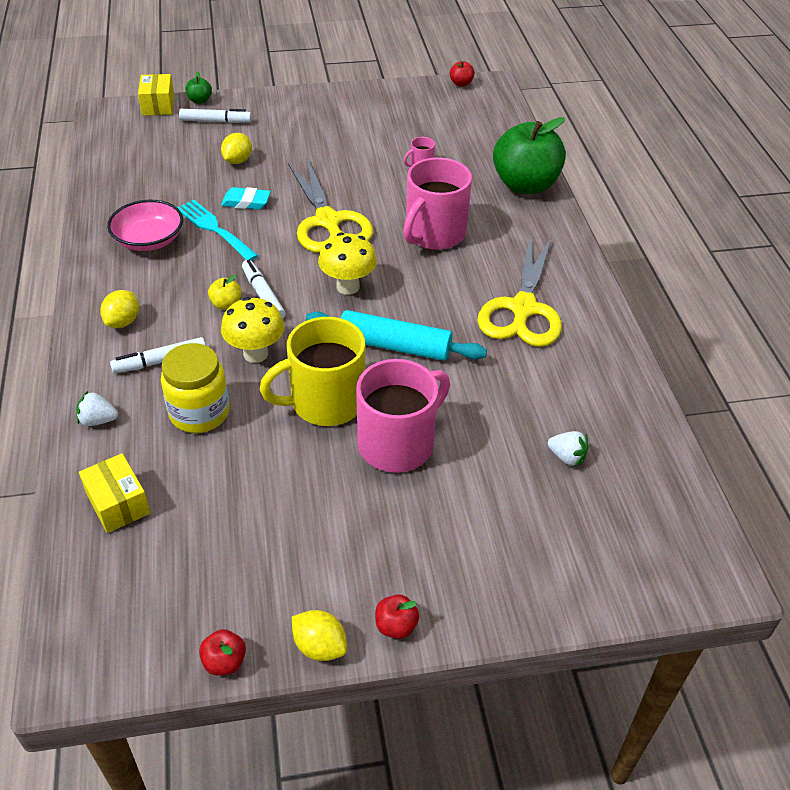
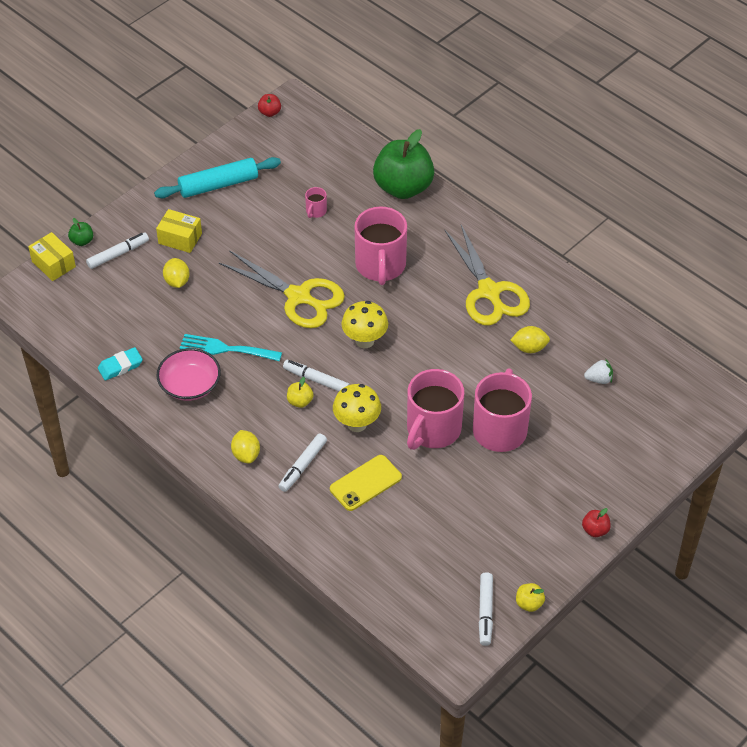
camera: 35 degrees left, 5 degrees up
white strawberry [76,391,118,426] -> none
yellow box [79,453,150,533] -> yellow box moved to [156,209,202,253]
yellow jar [161,343,229,433] -> yellow phone [330,455,402,511]
red apple [199,629,246,675] -> yellow apple [516,583,545,612]
turquoise eraser [221,187,271,209] -> turquoise eraser moved to [98,347,143,381]
yellow mug [259,317,365,426] -> pink mug [407,369,464,450]
yellow lemon [292,610,347,661] -> yellow lemon moved to [510,326,550,353]
turquoise rolling pin [306,310,487,361] -> turquoise rolling pin moved to [154,157,281,198]
none -> white marker [479,572,493,646]

